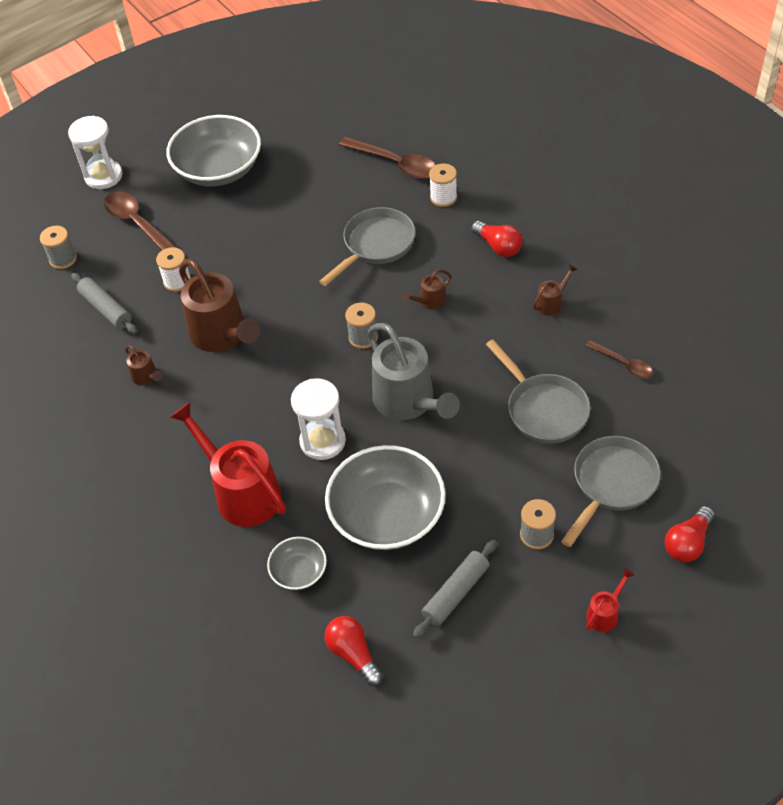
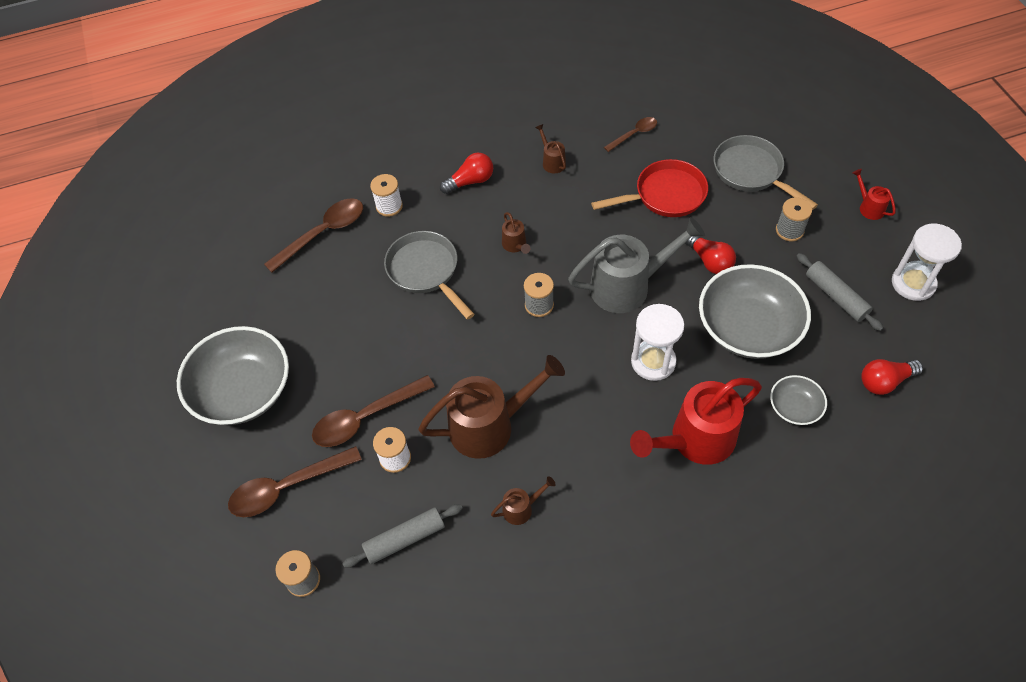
camera: 75 degrees left, 5 degrees up
white hourglass [68,116,123,189] -> white hourglass moved to [892,224,962,301]
grey pan [486,339,591,443] -> red pan [591,159,708,217]
red light bulb [665,506,715,562] -> red light bulb moved to [685,236,736,274]
none -> brown spoon [312,375,435,447]

